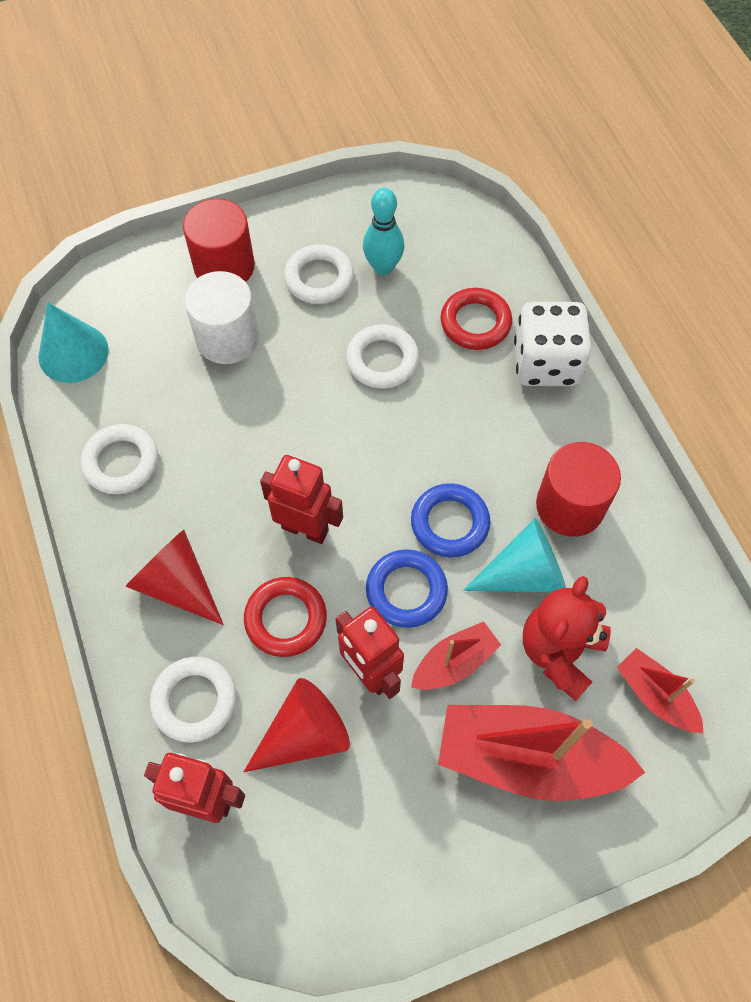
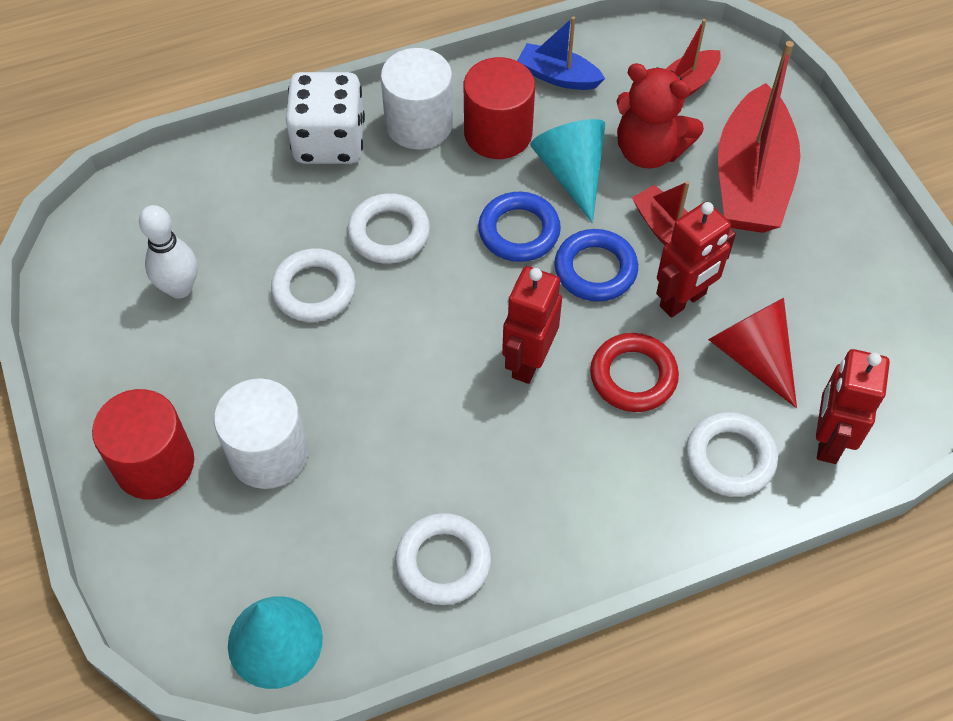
camera: 90 degrees left, 5 degrees down
red cone [125,530,224,625] -> none
white ring [284,244,354,304] -> white ring moved to [347,193,430,264]
turquoise bowling pin [363,188,404,275] -> white bowling pin [139,205,198,299]
red ring [441,288,512,350] -> none
none -> white cylinder [381,48,453,149]
none -> blue boat [517,16,605,90]

